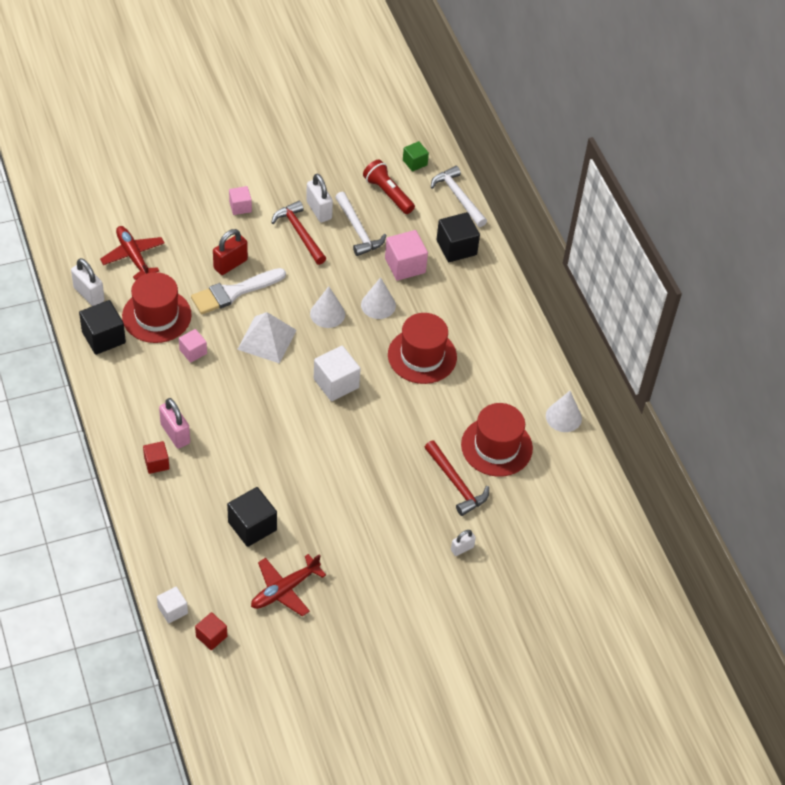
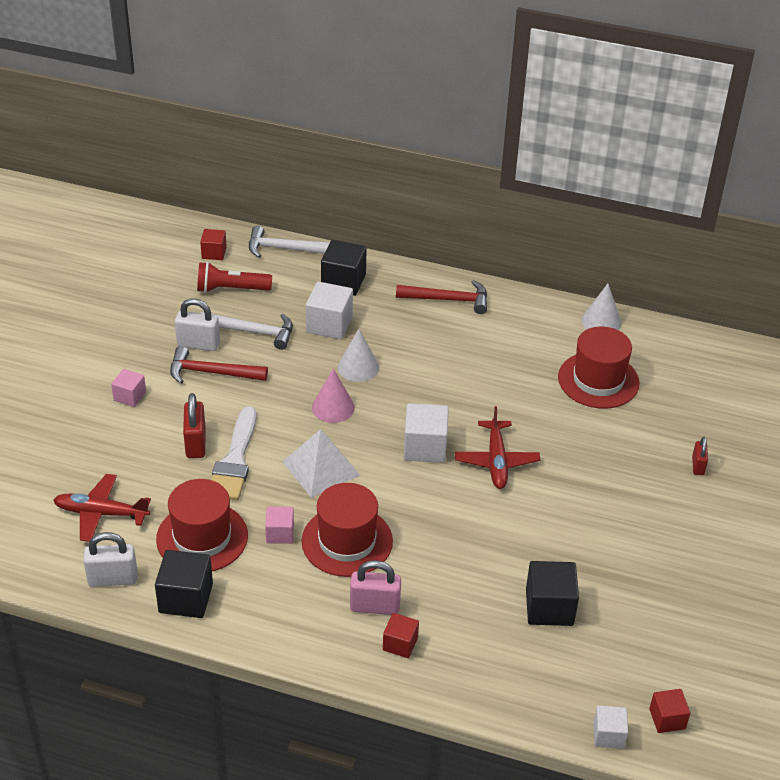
camera: 50 degrees left, 10 degrees down
red plane [251,554,326,616] -> red plane moved to [455,406,540,489]
white cone [310,286,345,328] -> pink cone [312,368,355,423]
pink cube [385,230,428,281] -> white cube [306,281,353,340]
red hat [388,313,457,384] -> red hat moved to [301,483,393,577]
green cube [403,141,429,172] -> red cube [200,229,227,260]
red hammer [424,440,489,516] -> red hammer moved to [396,280,487,314]
white padlock [451,530,476,556] -> red padlock [692,437,708,475]

